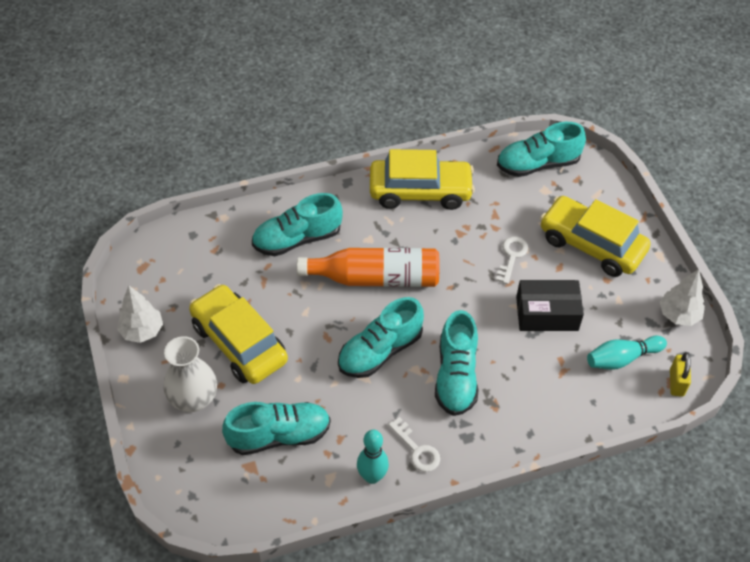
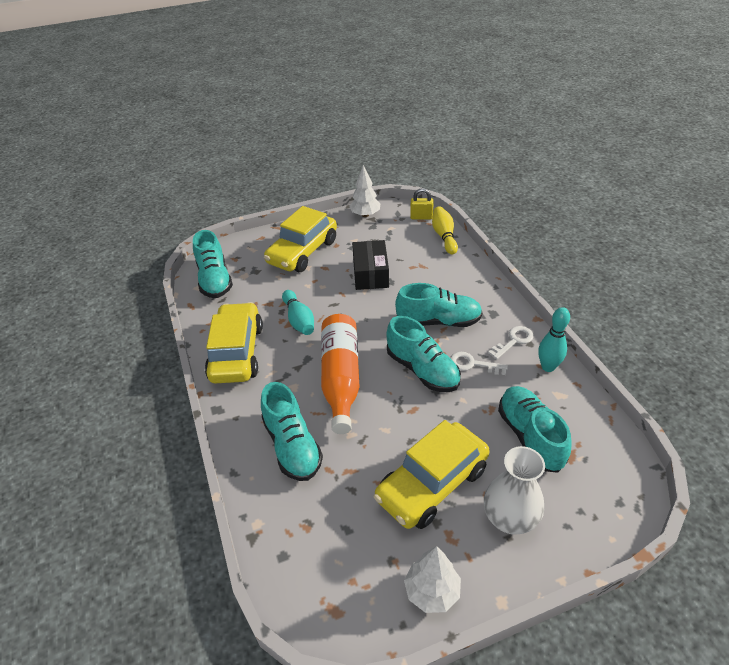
camera: 90 degrees left, 10 degrees down
white key [496,236,528,284] -> white key moved to [450,352,508,375]
turquoise bowling pin [587,336,667,370] -> turquoise bowling pin moved to [282,290,314,335]
none -> yellow bowling pin [432,206,458,254]

